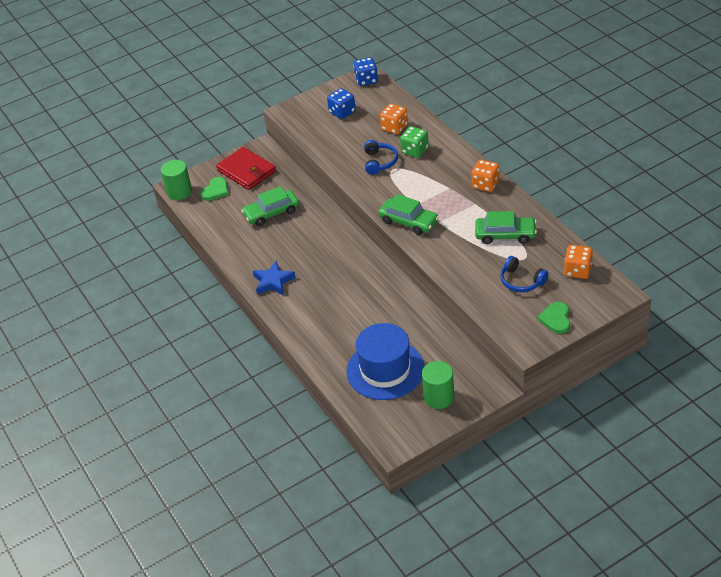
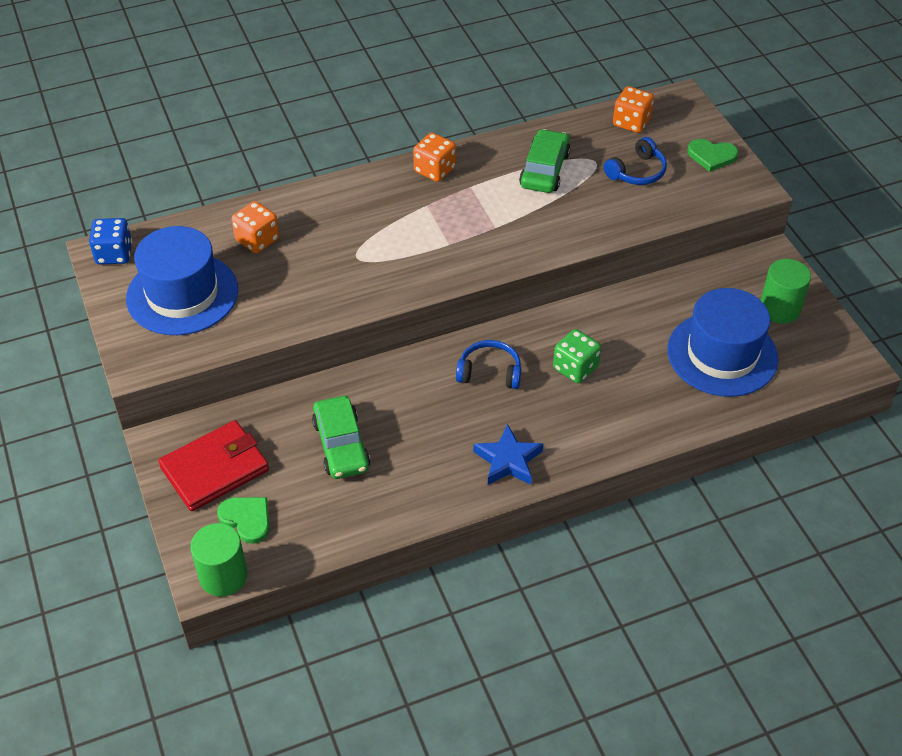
camera: 85 degrees left, 5 degrees up
blue dice [327,88,356,119] -> blue hat [126,226,238,335]
blue headphones [364,140,398,175] -> blue headphones moved to [456,340,521,389]
green car [378,194,439,235] -> none
green dice [400,126,429,158] -> green dice moved to [553,329,601,383]

